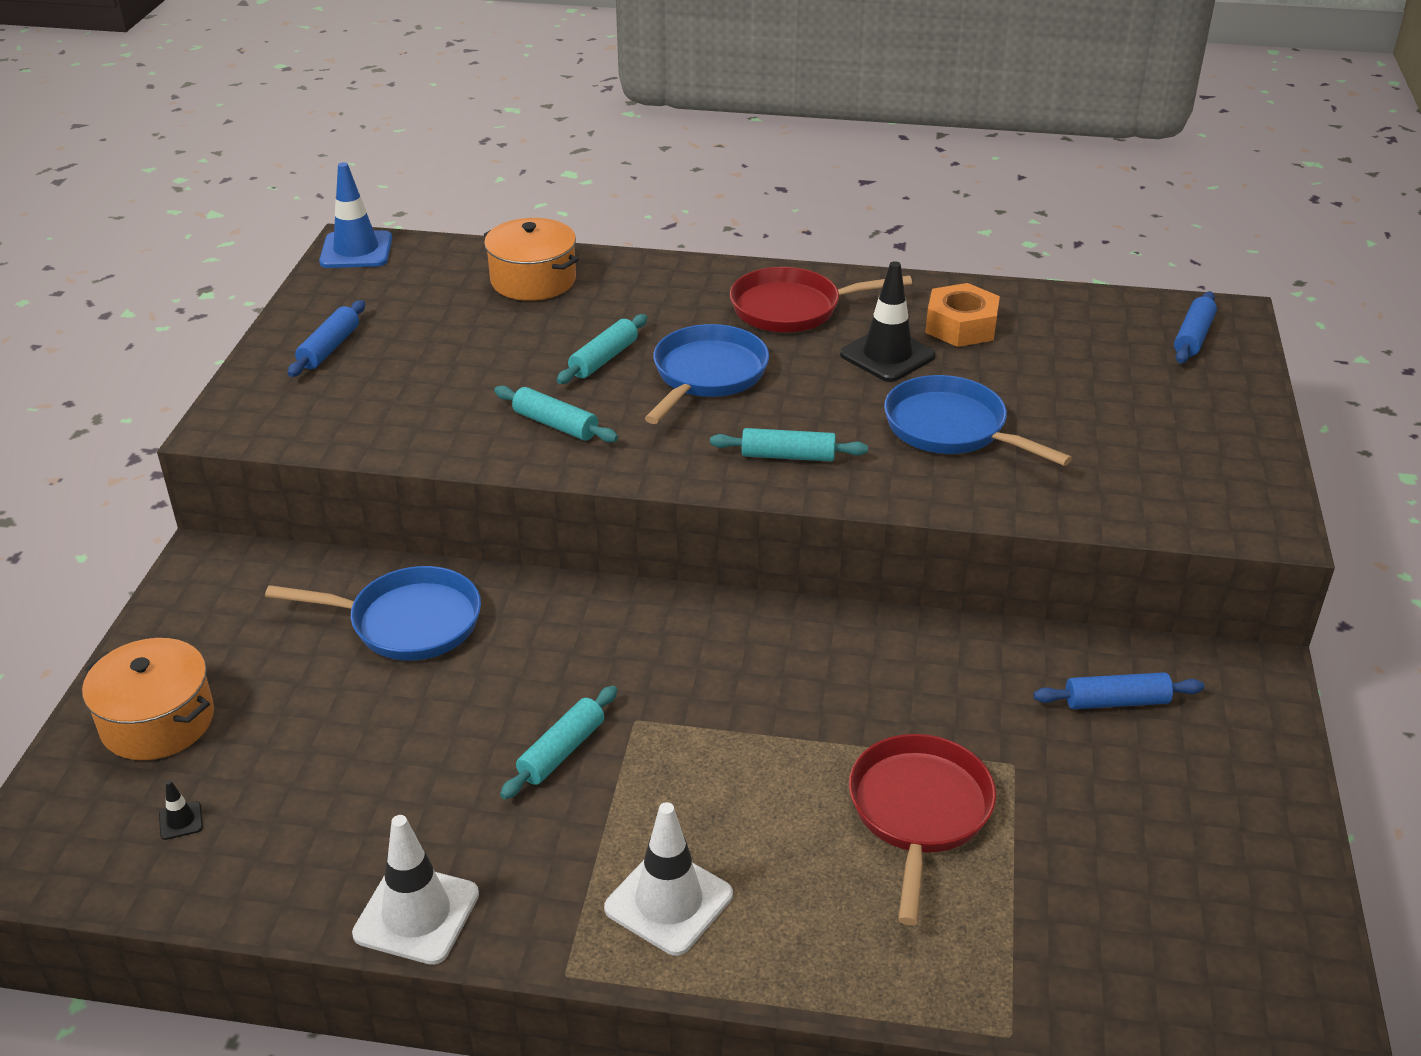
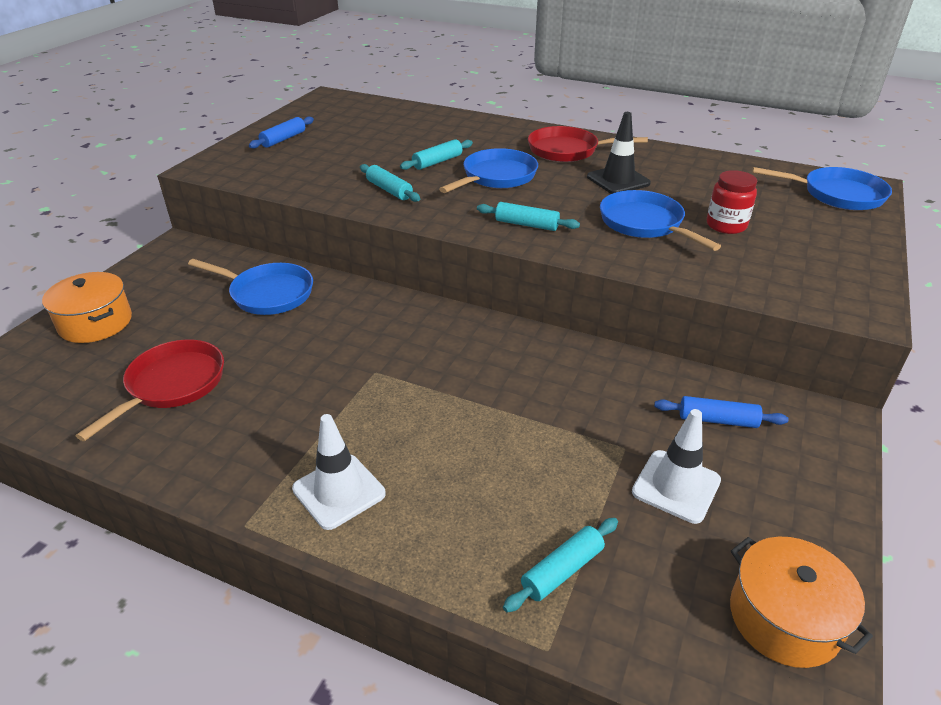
camera: 15 degrees right, 0 degrees up
black traffic cone [159,780,203,840] -> none
blue traffic cone [319,162,392,268] -> none
white traffic cone [352,815,479,965] -> white traffic cone moved to [632,409,721,524]
orange pot [484,218,579,301] -> orange pot moved to [730,537,873,668]
turquoise rolling pin [500,686,617,799] -> turquoise rolling pin moved to [503,518,618,612]
red pan [849,734,996,925] -> red pan moved to [76,339,224,441]
orange nut [925,283,1000,347] -> none
blue rolling pin [1174,291,1217,364] -> blue pan [752,167,892,210]
none -> red jar [707,170,757,234]

